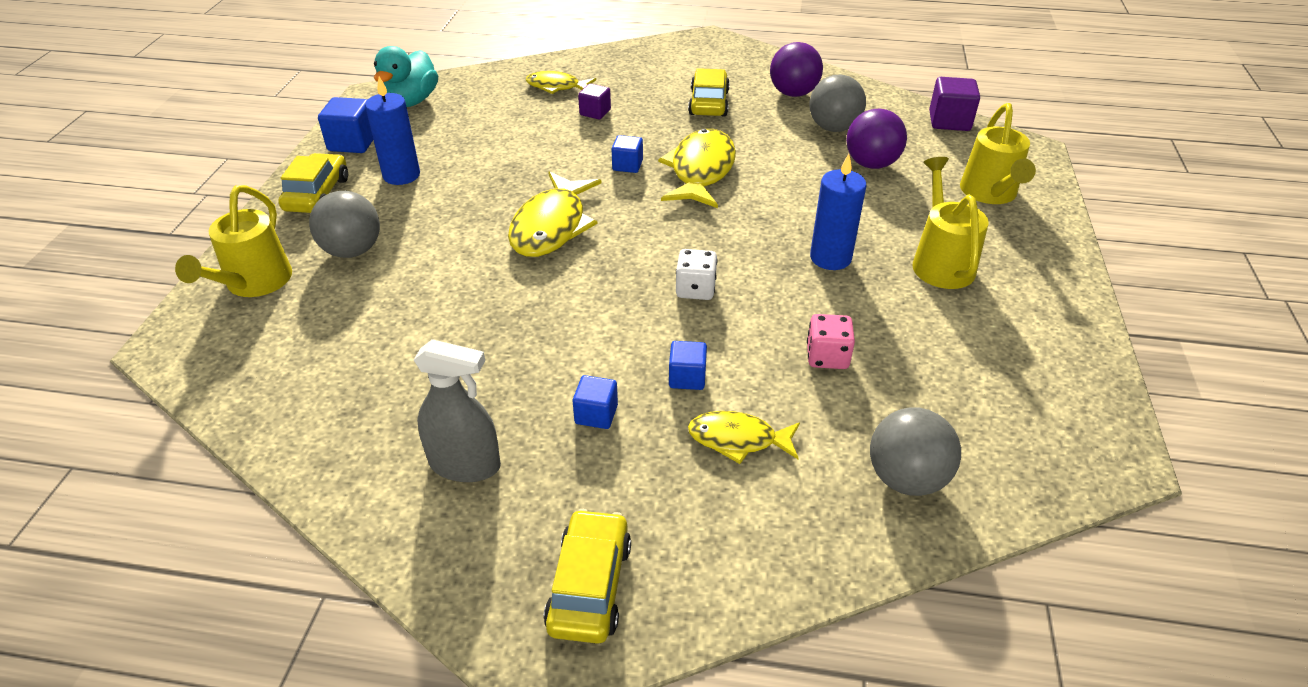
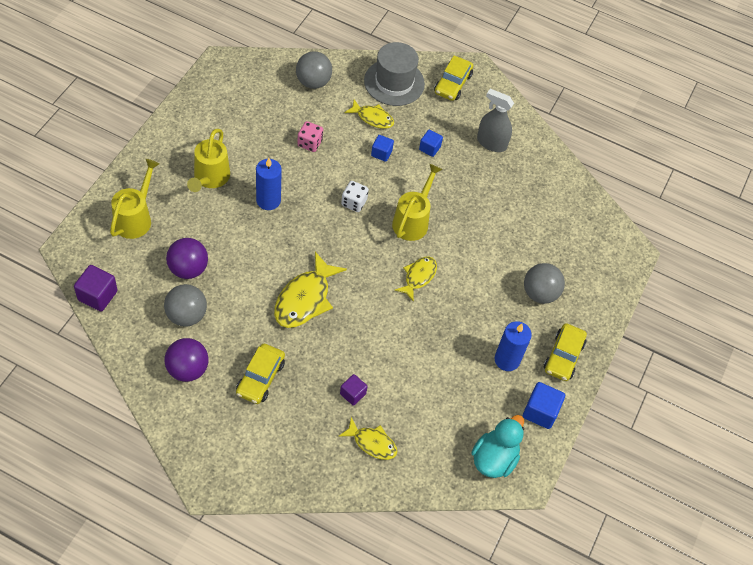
camera: 170 degrees left, 15 degrees up
yellow watering can [175,185,292,297] -> yellow watering can moved to [392,164,443,241]
yellow fish [508,171,601,257] -> yellow fish [395,257,437,302], size x0.60
blue cube [612,135,643,173] -> none
none -> grey hat [364,42,425,106]

